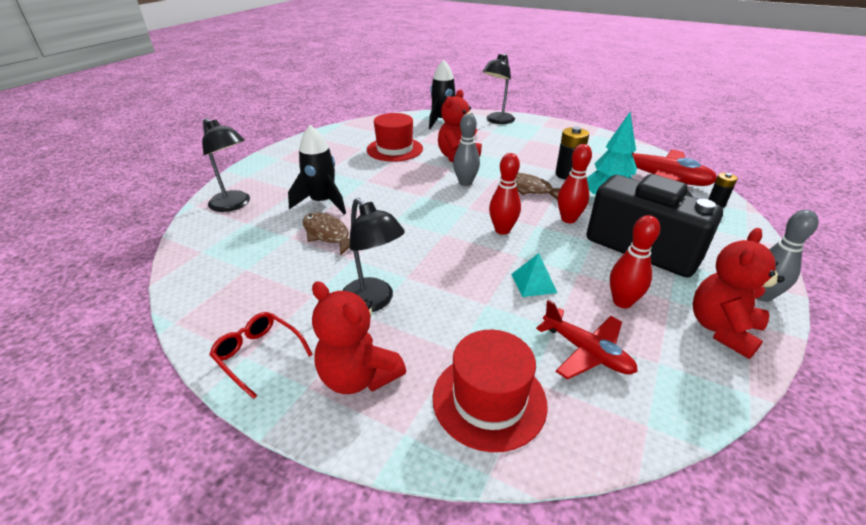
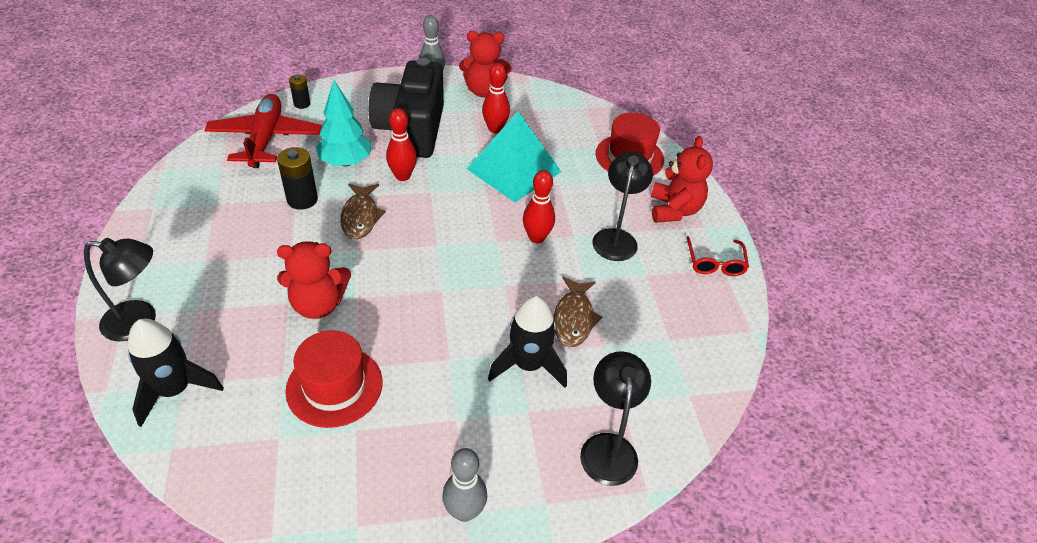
camera: 130 degrees left, 10 degrees up
grey bowling pin [453,114,480,186] -> grey bowling pin moved to [442,448,487,522]
red bowling pin [489,153,521,235] -> red bowling pin moved to [523,170,555,244]
turquoise pyramid [511,253,557,297] -> turquoise pyramid [467,111,561,202], size x2.30
red plane [536,300,638,380] -> none

